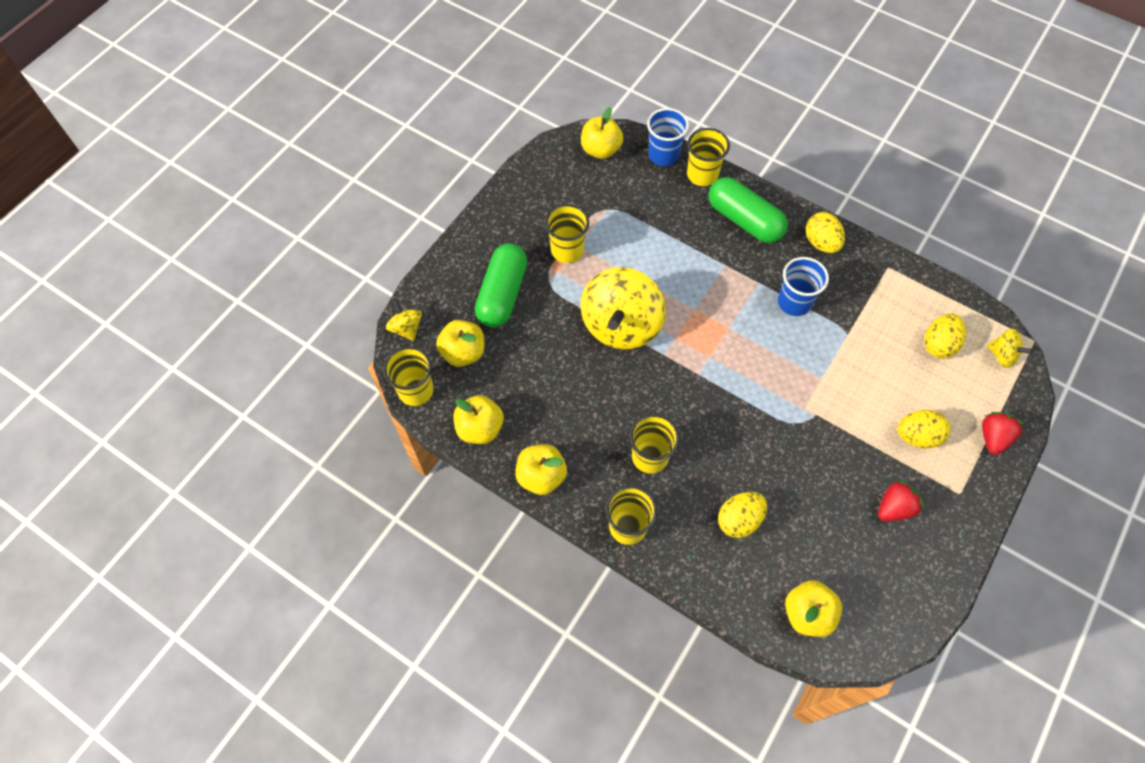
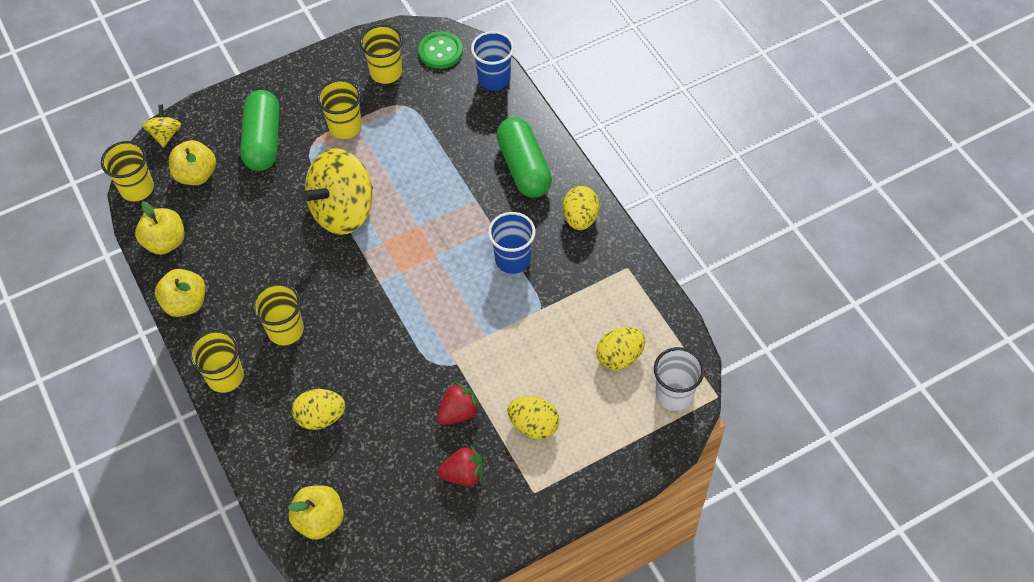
camera: 30 degrees right, 5 degrees down
green capsule [475,243,527,328] -> green capsule turned 45 degrees counterclockwise [240,90,280,171]
yellow apple [581,107,623,159] -> green button [418,31,463,69]
yellow cup [687,128,730,186] -> yellow cup moved to [360,25,403,84]
red strawberry [982,412,1025,455] -> red strawberry moved to [437,382,480,425]
yellow spinning top [987,329,1033,368] -> white cup [654,347,705,411]

